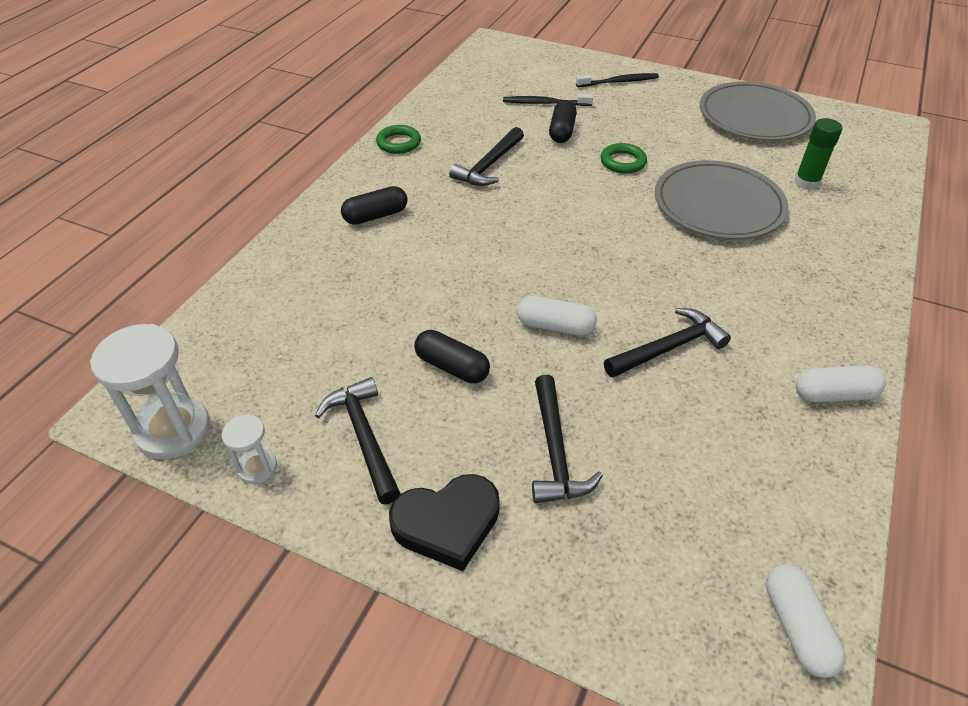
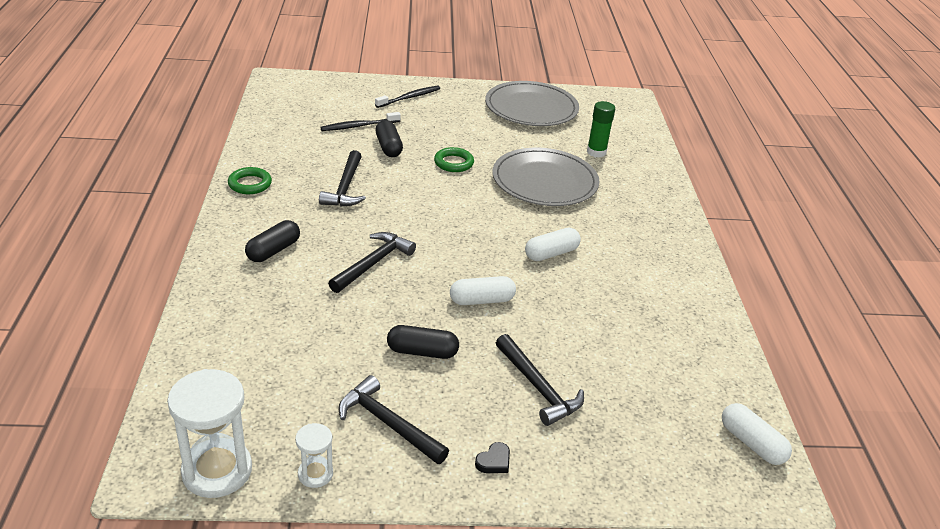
camera: 30 degrees left, 10 degrees down
black heart [389,474,500,571] -> black heart [475,442,510,473], size x0.44
black hammer [604,308,731,378] -> black hammer moved to [328,232,416,293]
white capsule [796,366,886,402] -> white capsule moved to [525,228,581,261]

